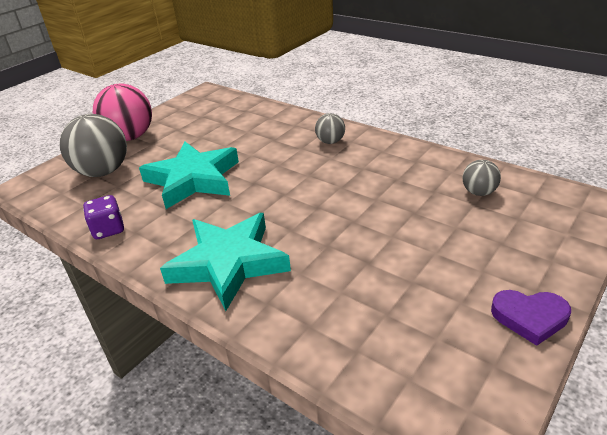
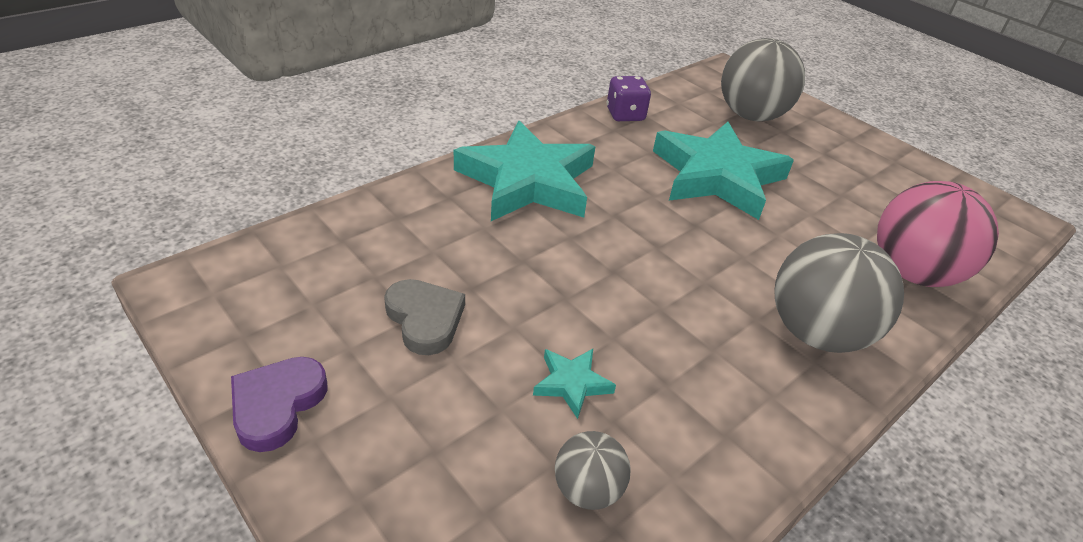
camera: 95 degrees right, 5 degrees up
pink ball [93,83,152,141] -> pink ball moved to [877,181,999,287]
grey ball [315,113,345,144] -> grey ball [774,233,904,353], size x1.96
none -> grey heart [384,279,465,355]
none -> turquoise star [533,349,616,419]

